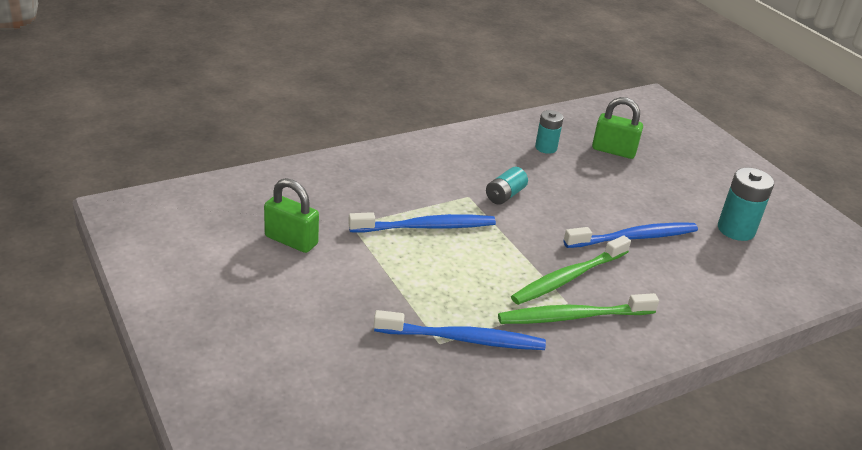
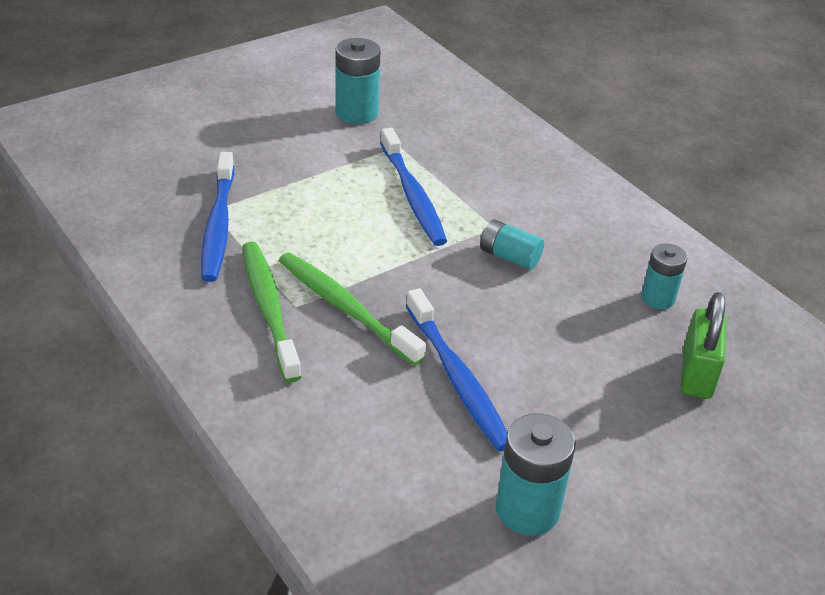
camera: 85 degrees right, 5 degrees up
green padlock [264,178,319,253] -> turquoise battery [336,38,381,124]

